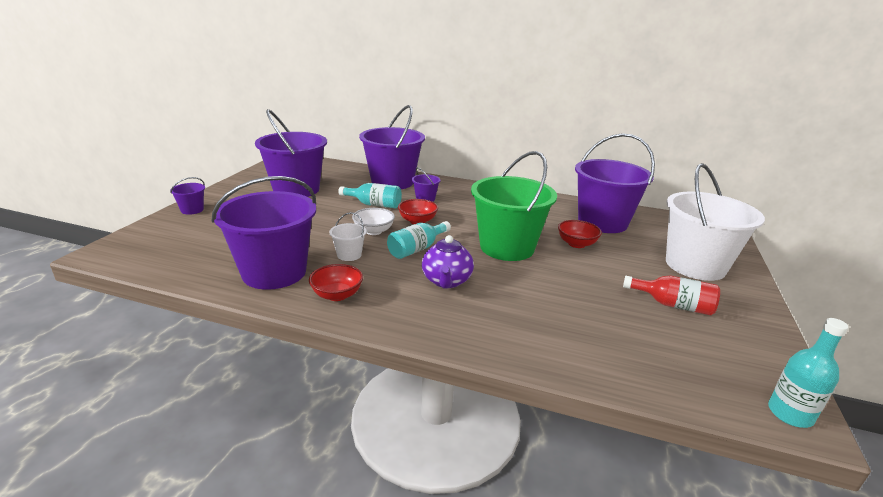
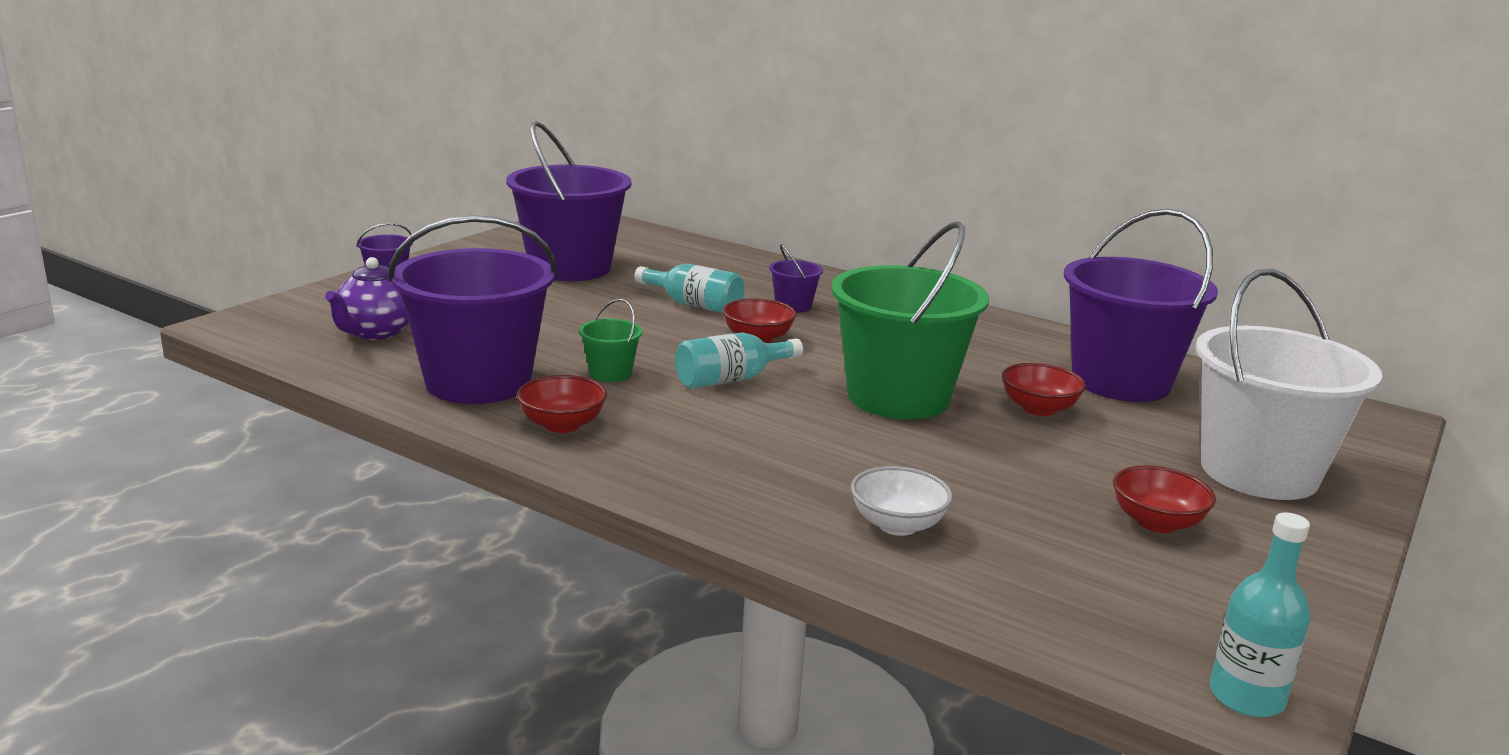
camera: 15 degrees right, 5 degrees down
white bucket [329,212,367,261] -> green bucket [579,299,643,382]
white bowl [352,208,395,235] -> white bowl moved to [851,466,953,536]
purple bucket [359,105,425,189] -> none
purple teapot [422,235,474,289] -> purple teapot moved to [325,257,409,340]
red bottle [623,275,720,316] -> red bowl [1113,465,1216,533]

